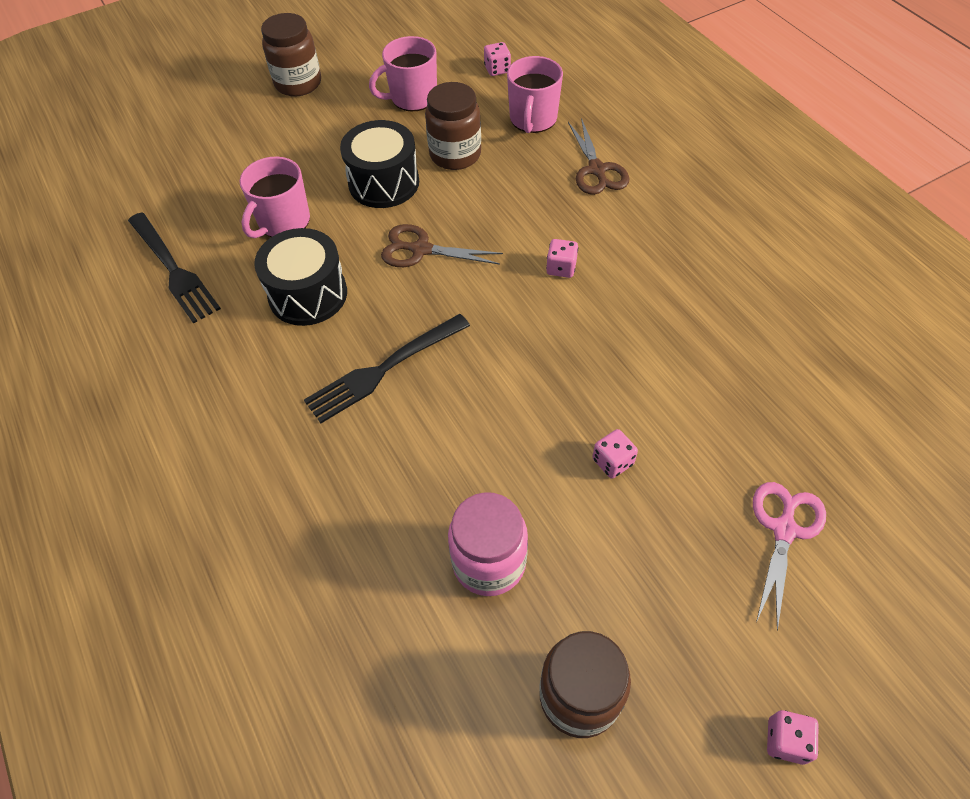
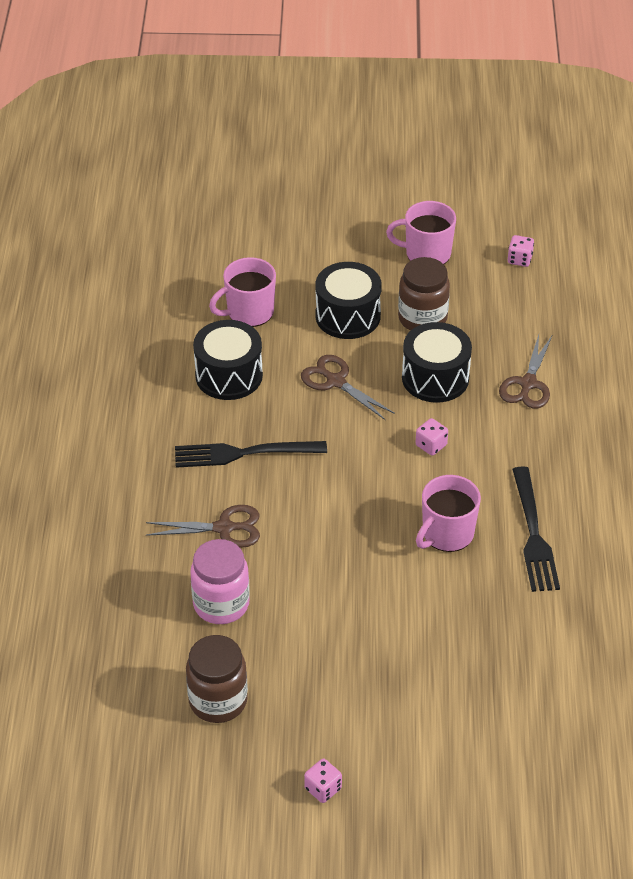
camera: 30 degrees right, 10 degrees down
black fork [128,213,221,324] -> black fork moved to [512,466,560,592]
brown jar [261,13,321,97] -> none
pink mug [507,56,563,133] -> pink mug moved to [416,475,481,552]
pink dice [592,429,638,479] -> none
pink scissors [753,482,826,630] -> none
none -> brown scissors [146,505,260,548]
none -> black drum [402,322,472,403]

